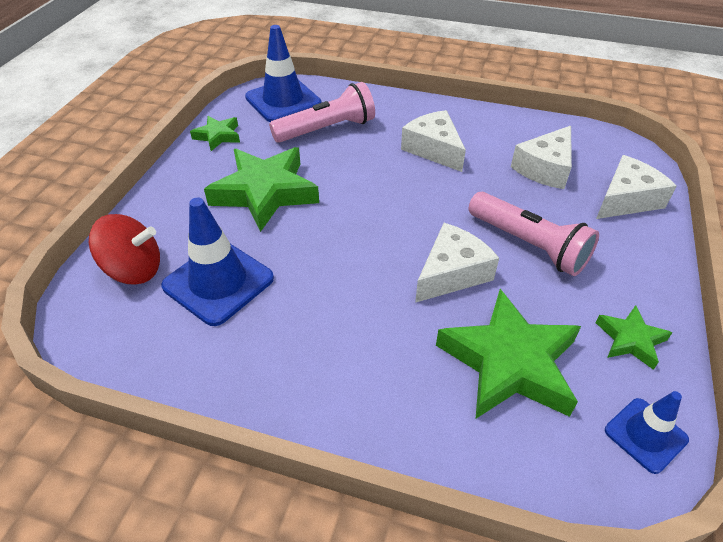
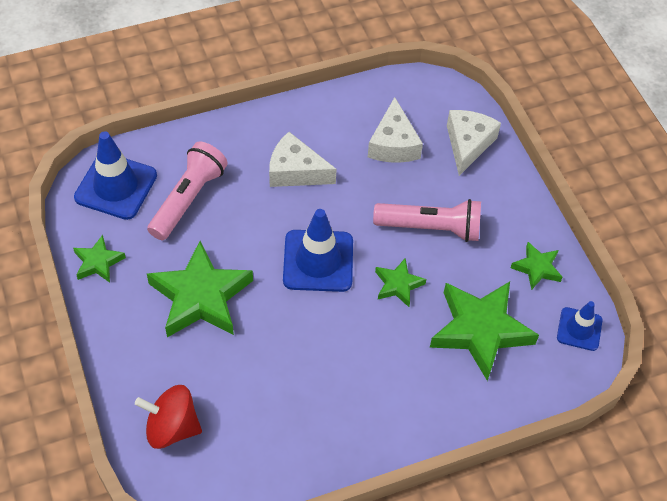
camera: 40 degrees left, 10 degrees up
red spinning top [89,214,160,285] -> red spinning top turned 135 degrees counterclockwise [135,385,202,449]
blue traffic cone [161,198,274,326] -> blue traffic cone moved to [283,209,353,292]
white cheese [415,223,499,303] -> green star [375,258,426,307]

